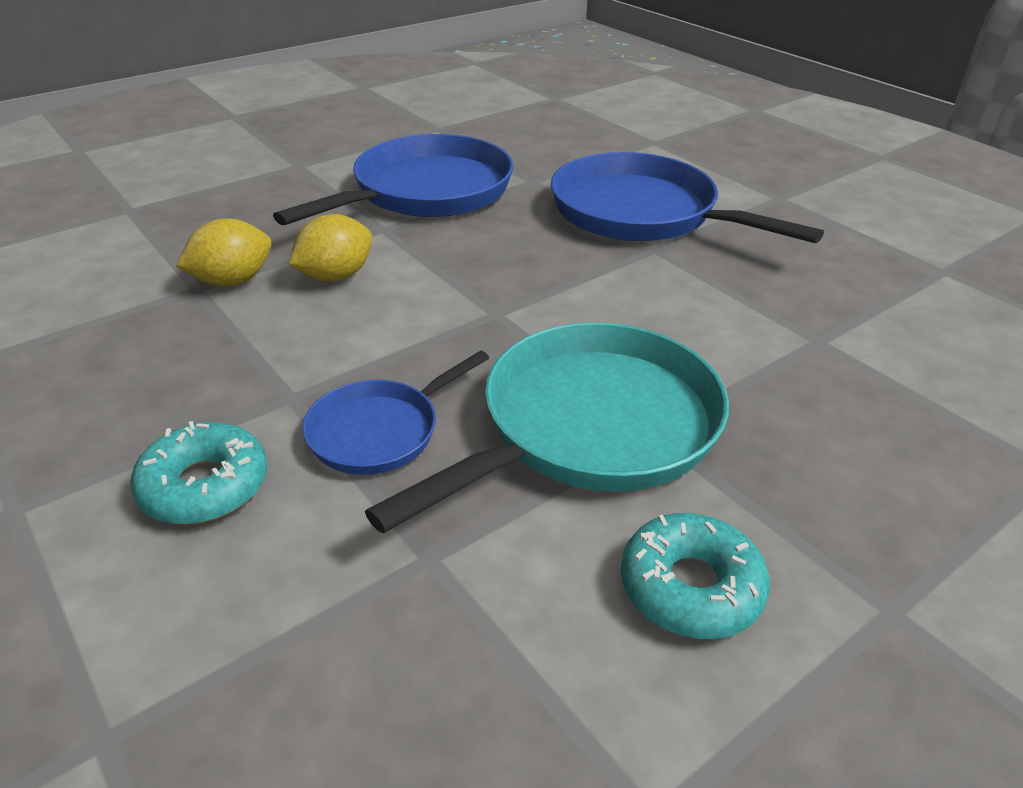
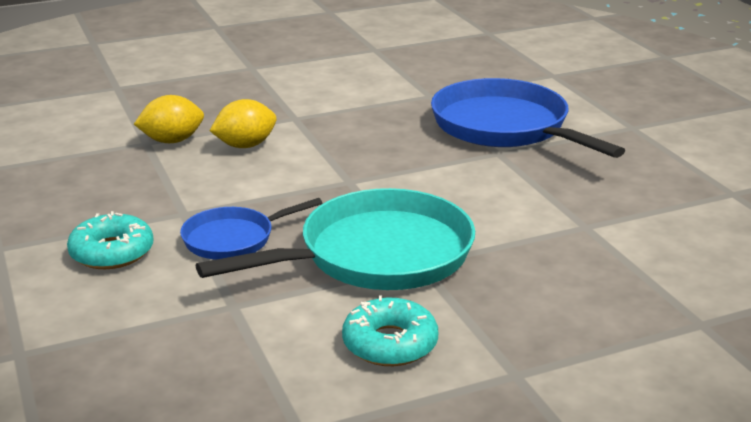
camera: 15 degrees right, 10 degrees down
blue pan [273,134,513,225] -> none

